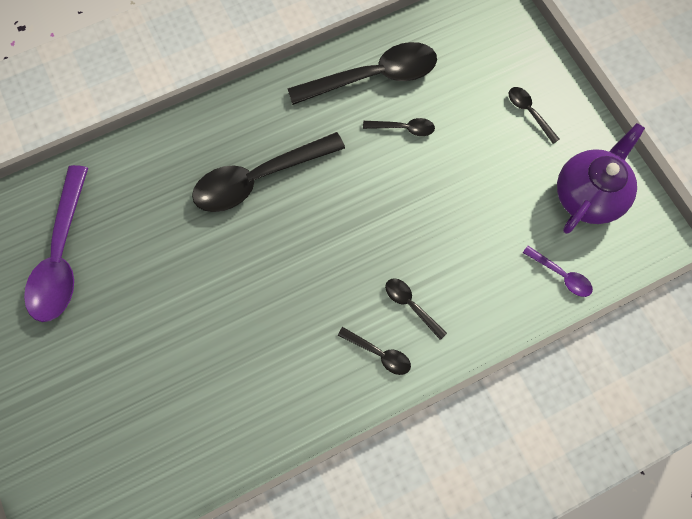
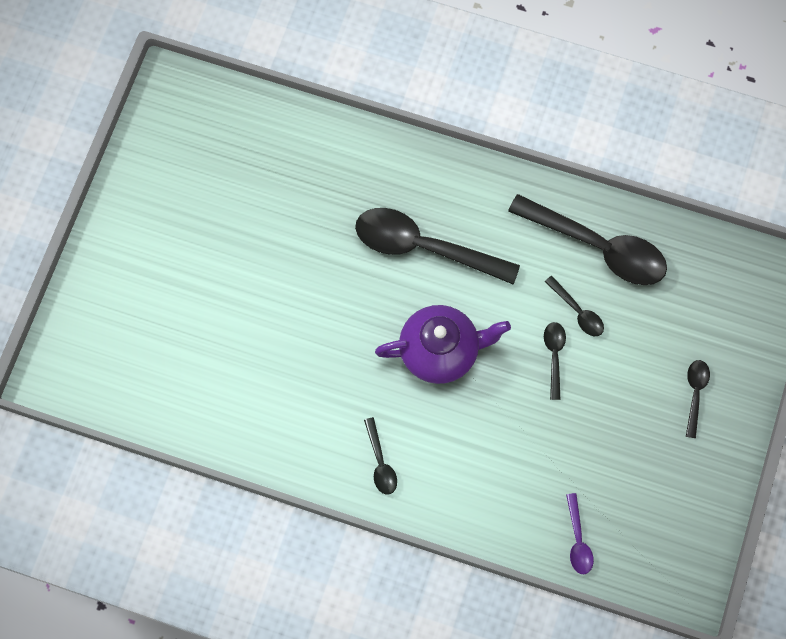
camera: 45 degrees right, 0 degrees up
purple spoon [24,165,88,322] -> none
black spoon [385,278,447,340] -> black spoon moved to [544,322,566,400]
purple teapot [557,123,645,234] -> purple teapot moved to [375,305,511,384]

